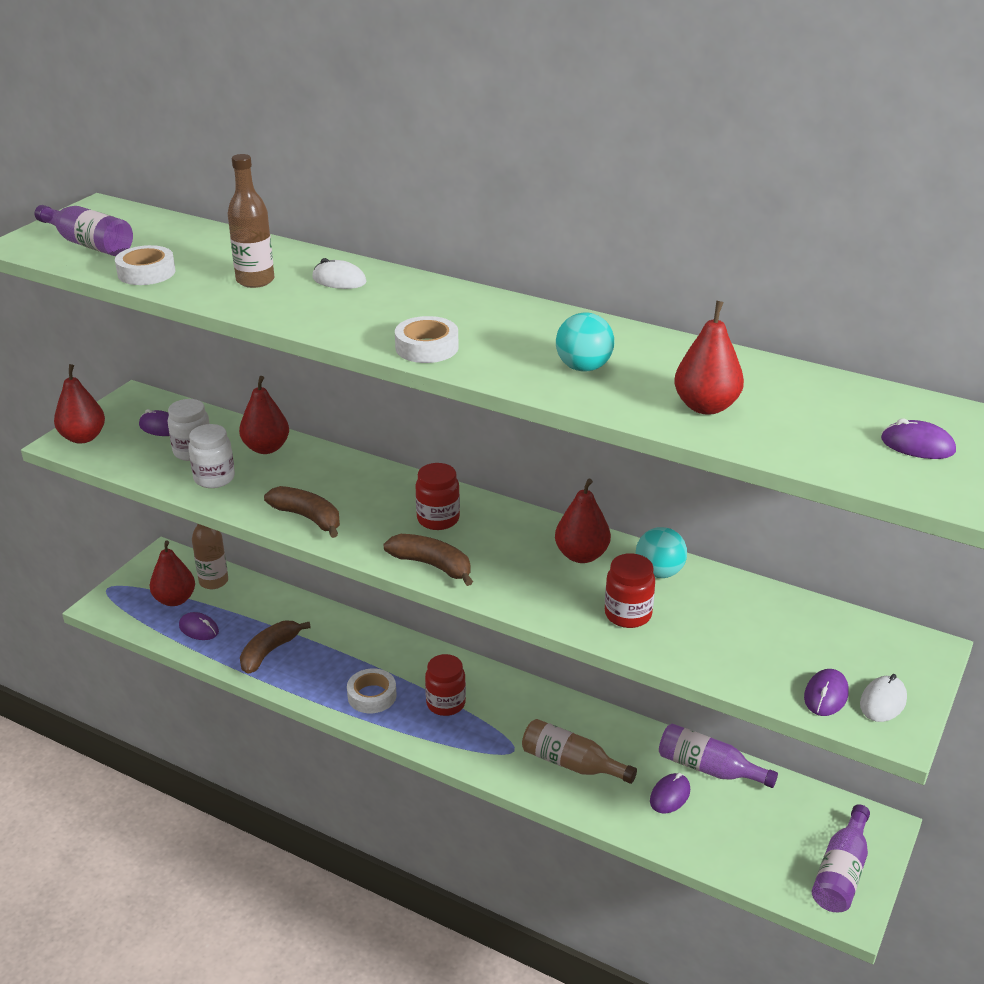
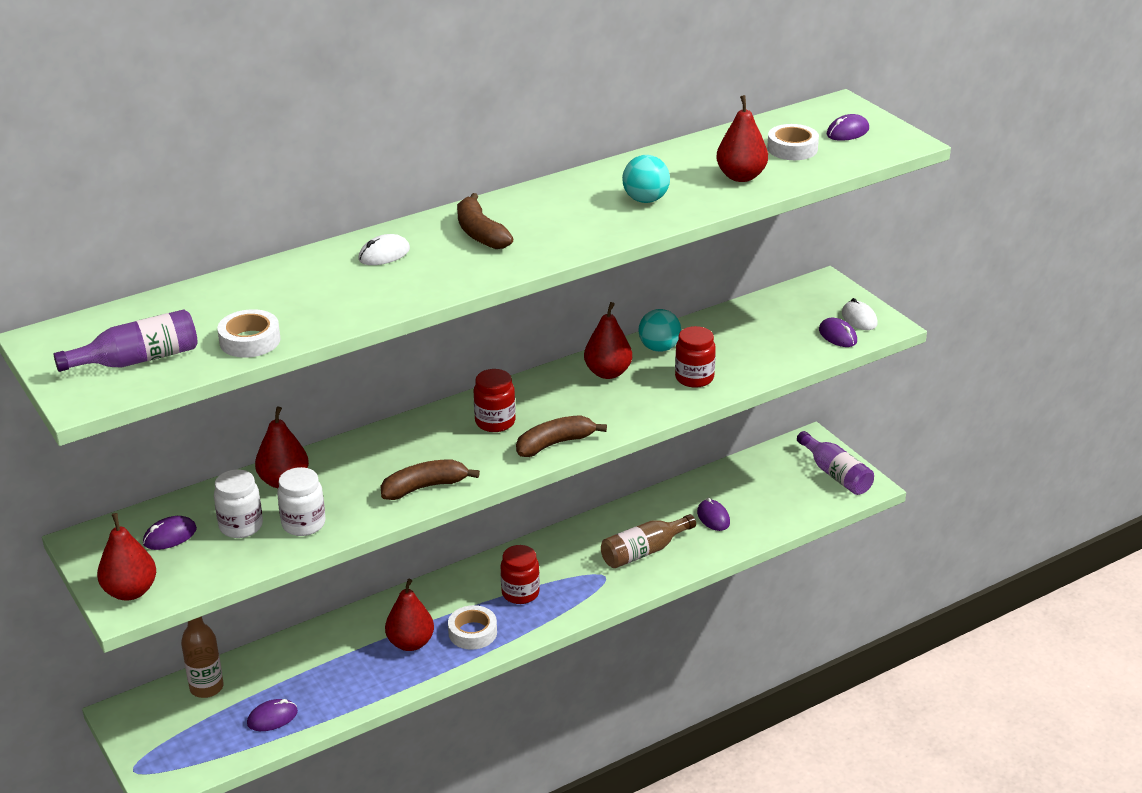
camera: 60 degrees left, 0 degrees up
red pear [150,541,195,606] -> red pear moved to [385,579,434,651]
brown bottle [228,154,274,288] -> none
brown banana [240,621,311,674] -> brown banana moved to [457,193,513,249]
white tape [395,316,458,363] -> white tape moved to [767,124,819,160]
purple bottle [659,724,778,788] -> none

